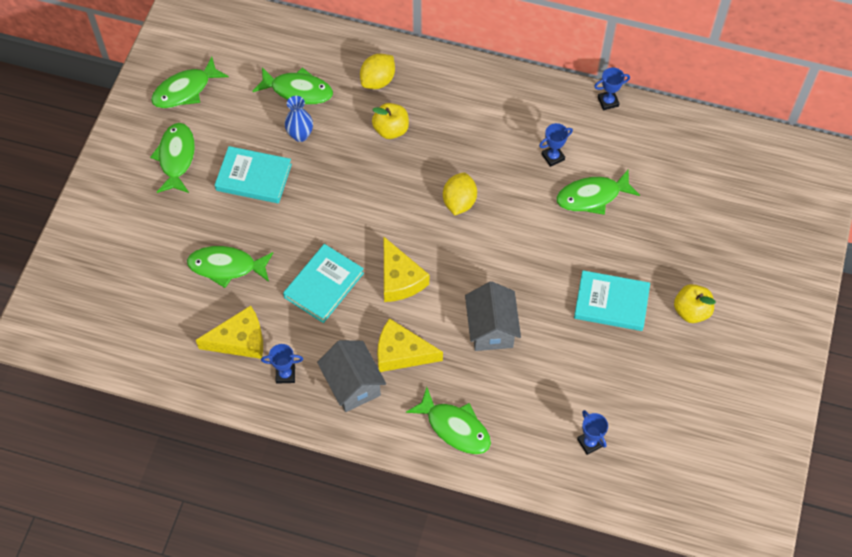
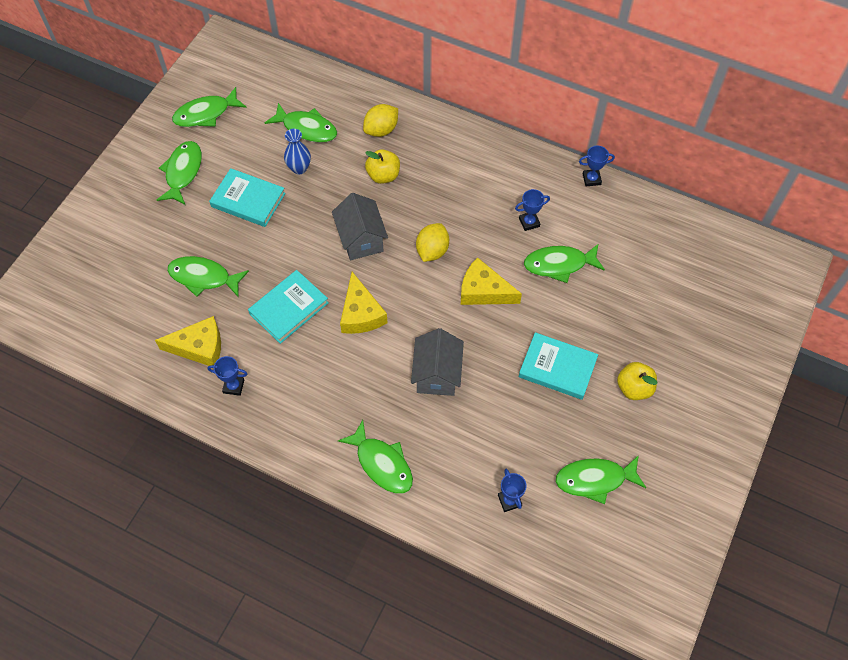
camera: 10 degrees right, 0 degrees up
grey house [317,340,386,412] -> grey house moved to [332,193,388,260]
yellow cheese [377,318,443,372] -> yellow cheese moved to [461,257,522,305]
none -> green fish [555,455,646,504]

